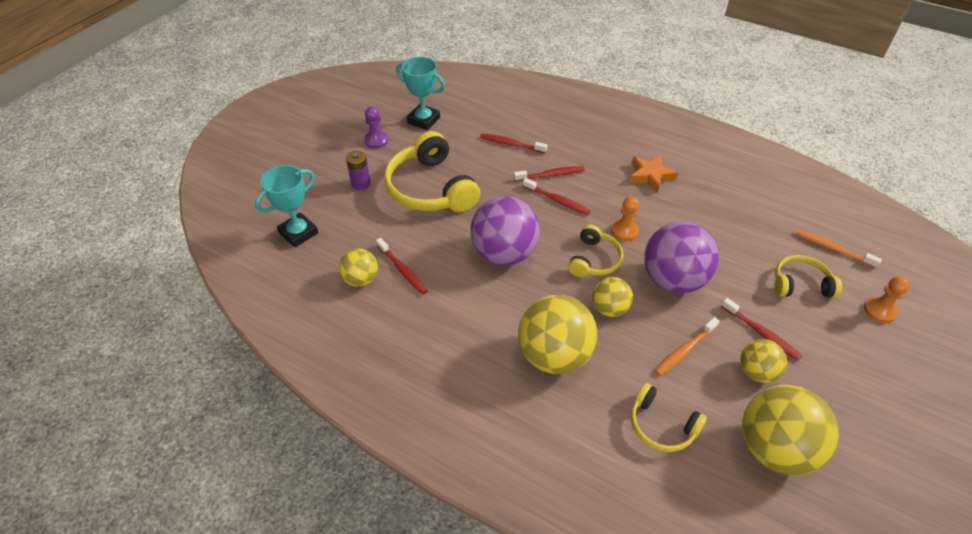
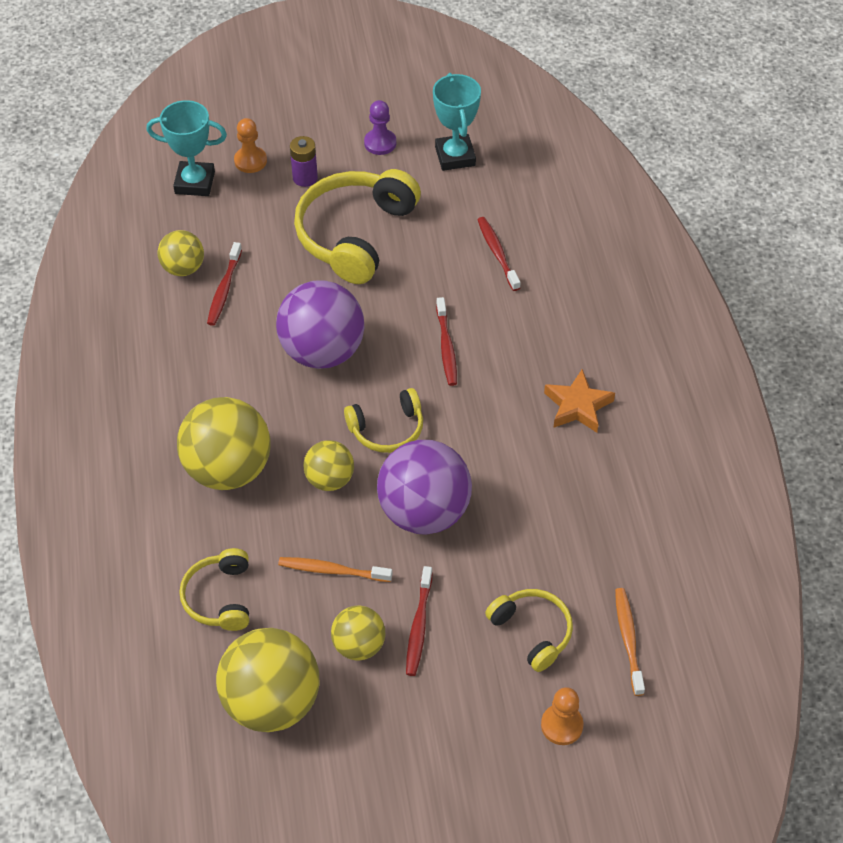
camera: 50 degrees right, 5 degrees up
red toothbrush [514,166,585,181] -> none
orange pawn [611,196,640,241] -> orange pawn moved to [234,118,267,173]

